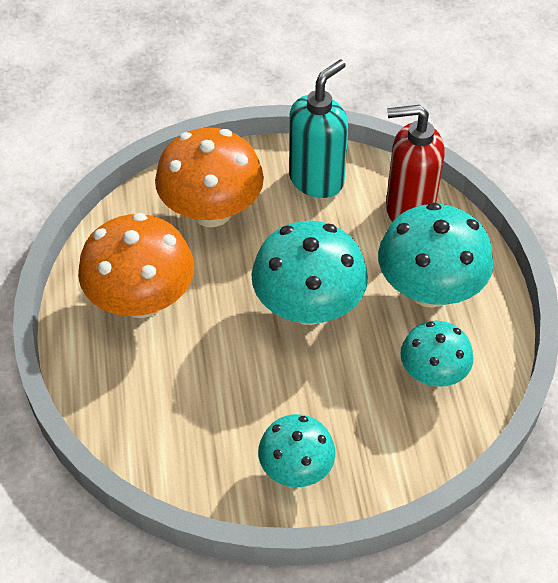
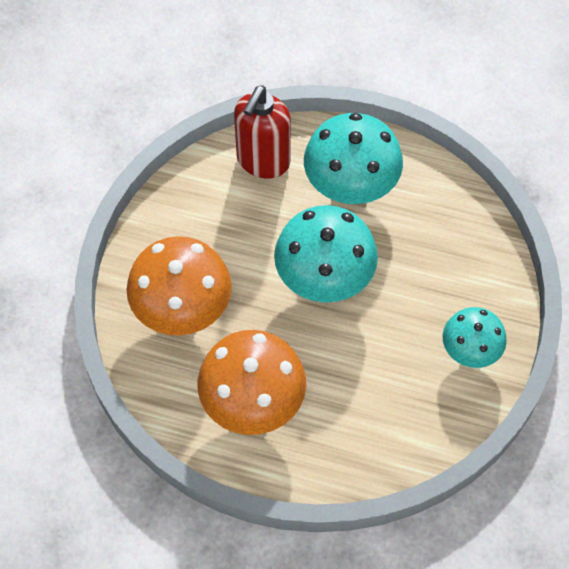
camera: 65 degrees left, 10 degrees up
turquoise soap dispenser [289,60,348,198] -> none
turquoise mushroom [400,321,473,387] -> none

